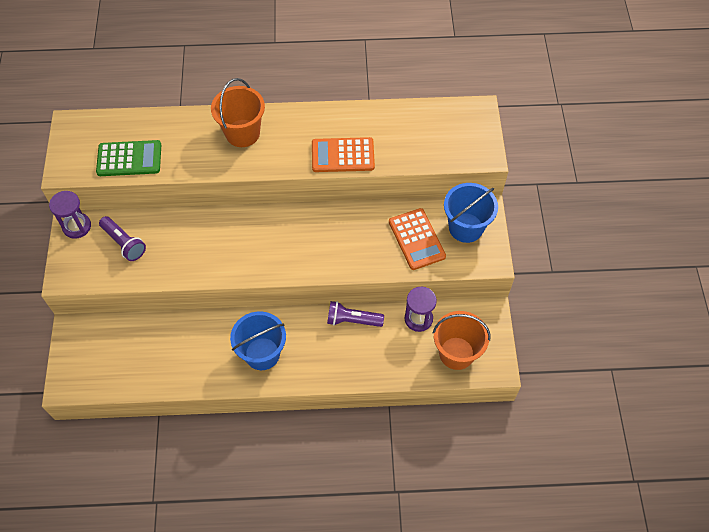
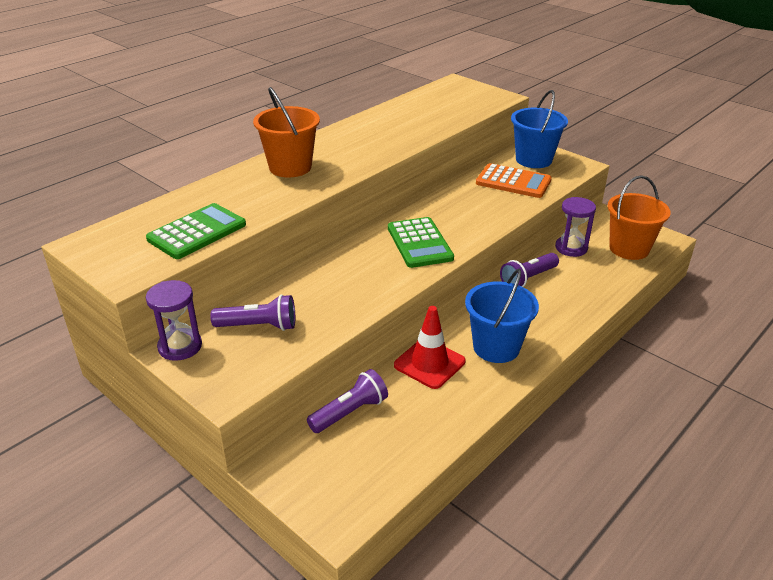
camera: 45 degrees left, 25 degrees down
orange calculator [312,137,375,172] -> none
none -> purple flashlight [307,369,388,433]
none -> green calculator [388,217,454,268]
none -> red traffic cone [394,306,466,389]

